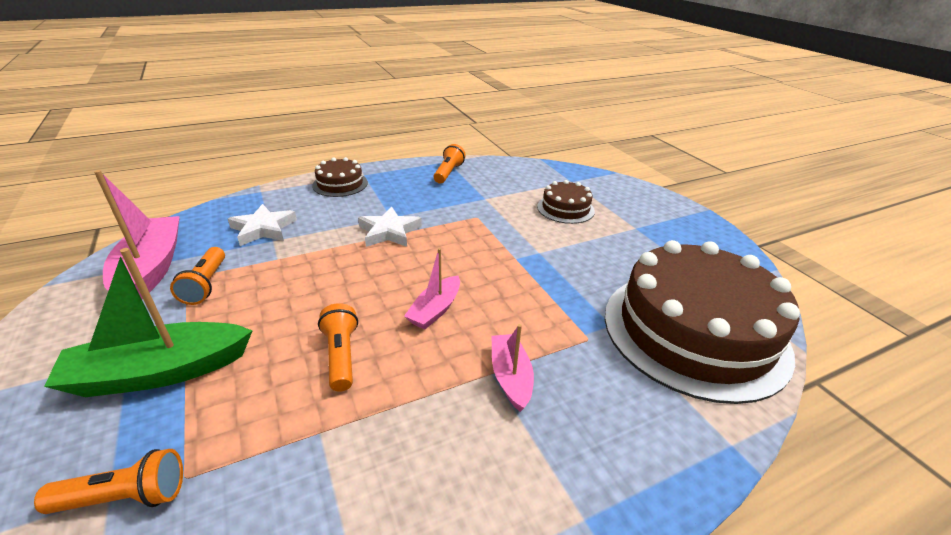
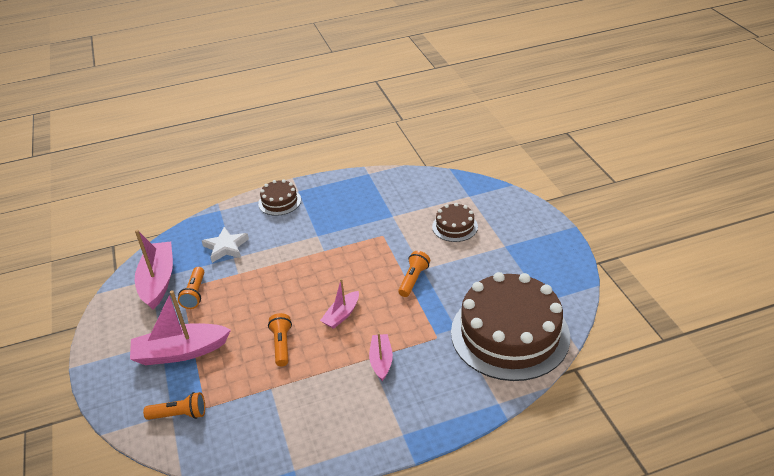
camera: 10 degrees right, 5 degrees up
green boat [44,248,253,397] -> pink boat [130,290,231,365]
white star [358,206,422,247] -> none
orange flashlight [434,144,466,183] -> orange flashlight moved to [398,251,430,297]

